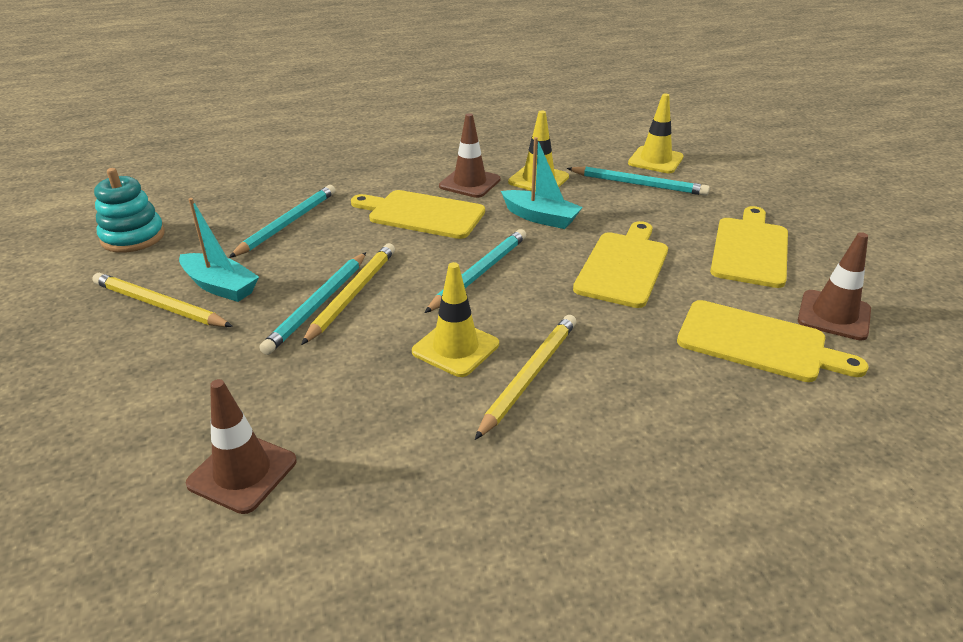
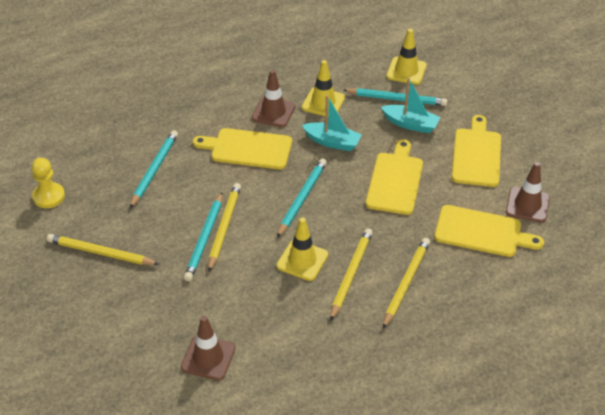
camera: 10 degrees left, 10 degrees up
turquoise stacking toy [94,168,165,253] -> yellow pawn [32,158,65,208]
turquoise boat [179,198,259,302] -> turquoise boat moved to [381,77,440,133]
none -> yellow pencil [383,238,430,329]

